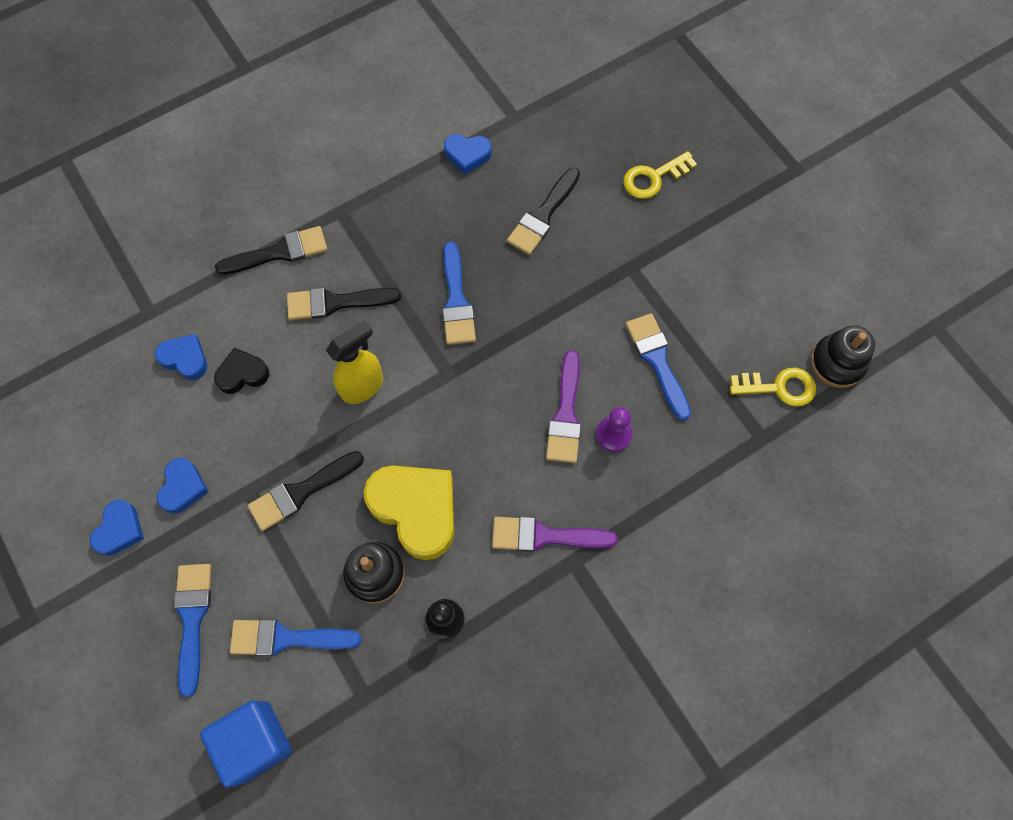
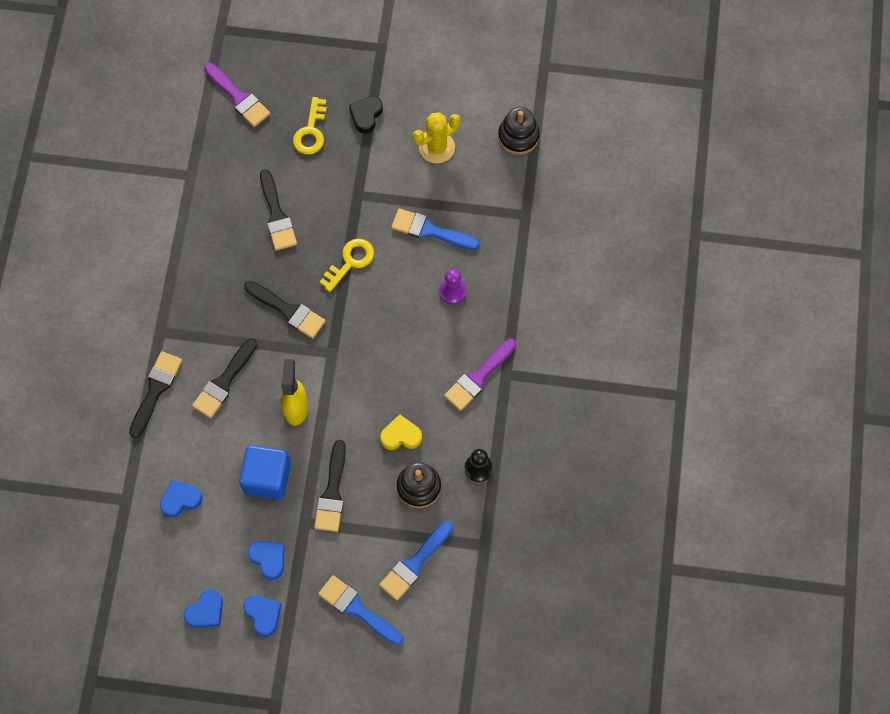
camera: 50 degrees left, 0 degrees up
blue cube [200,700,292,788] -> blue cube moved to [239,445,291,499]
black heart [214,348,269,394] -> black heart moved to [349,96,383,134]
yellow heart [363,466,454,560] -> yellow heart [380,414,422,450], size x0.53
blue brush [442,242,476,345] -> black brush [244,281,326,339]
blue heart [444,134,492,174] -> blue heart moved to [183,589,223,628]
purple brush [546,350,581,463] -> purple brush moved to [204,63,270,127]
yellow key [730,367,816,407] -> yellow key moved to [320,239,374,292]
none -> yellow cactus [413,112,461,163]

